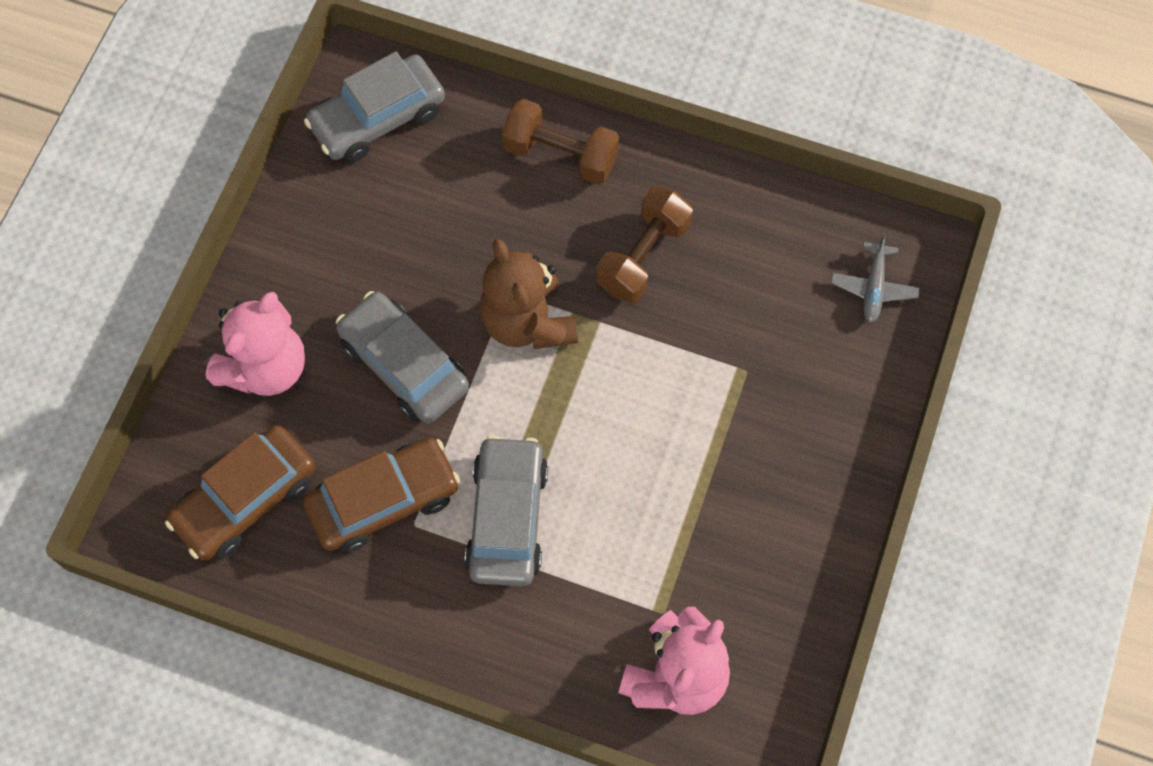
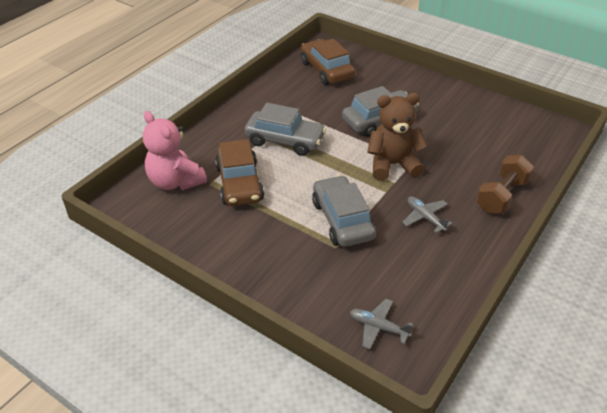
camera: 105 degrees right, 25 degrees down
pink teddy bear [206,292,305,396] -> none
brown car [303,438,460,553] -> brown car moved to [215,139,264,206]
grey car [304,52,445,163] -> grey car moved to [312,175,376,247]
brown dumbbell [596,187,693,303] -> grey plane [402,196,453,233]

